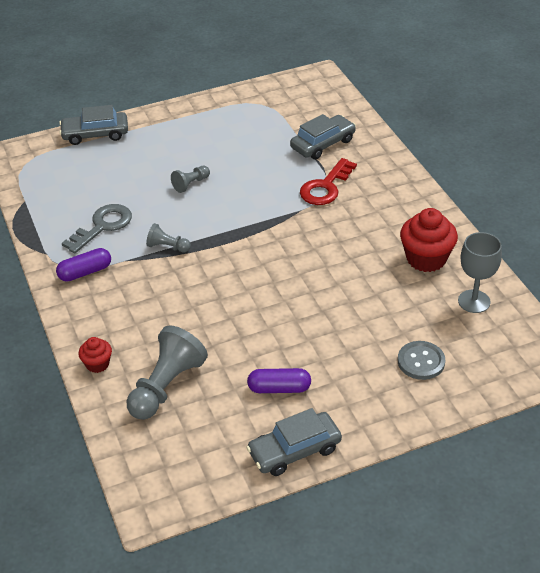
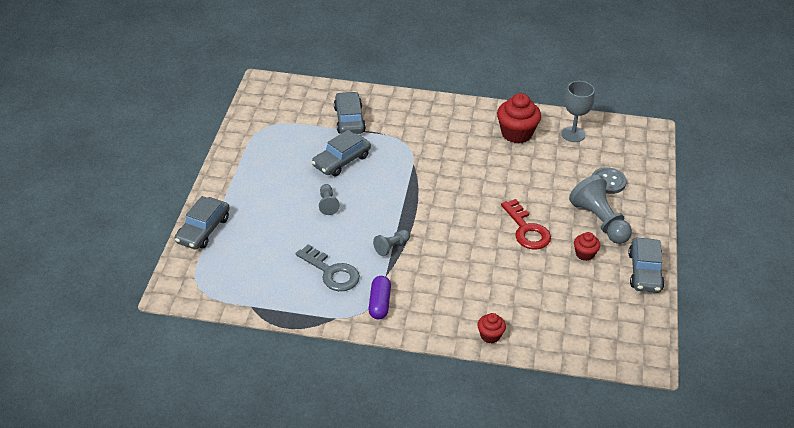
camera: 60 degrees left, 0 degrees up
grey key [62,204,132,254] -> grey key turned 150 degrees clockwise [296,244,360,291]
grey pawn [127,325,208,420] -> grey pawn moved to [569,175,632,244]
purple capsule [247,368,311,393] -> red cupcake [574,232,600,261]
red key [300,158,357,205] -> red key moved to [501,199,551,249]
none -> grey car [312,130,371,176]

